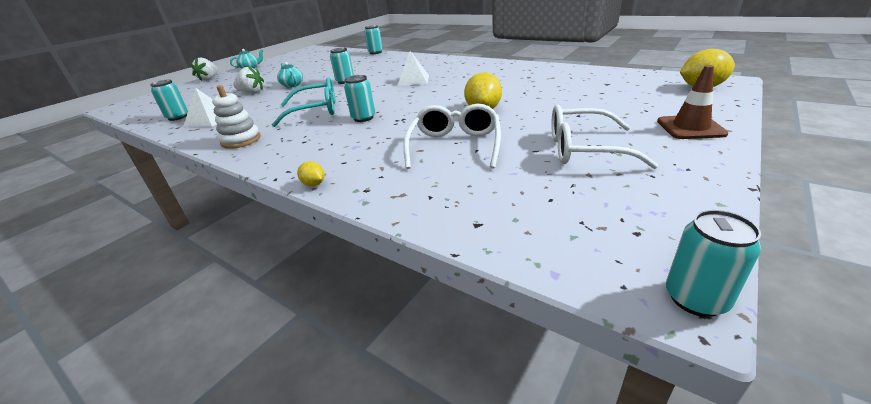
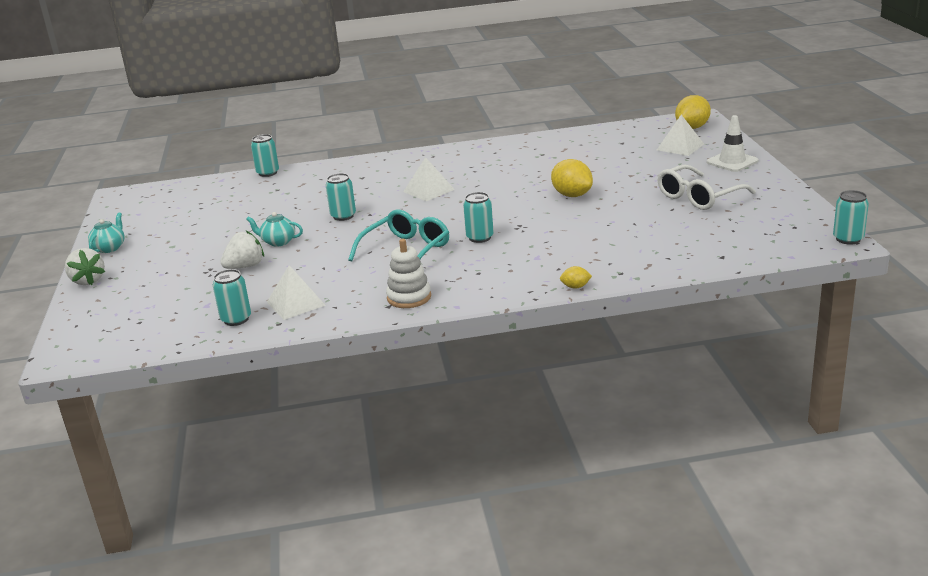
camera: 45 degrees left, 5 degrees down
white glasses [403,104,501,169] -> none
brown traffic cone [657,65,729,139] -> white traffic cone [707,115,758,172]
none -> white pyramid [657,115,704,156]

